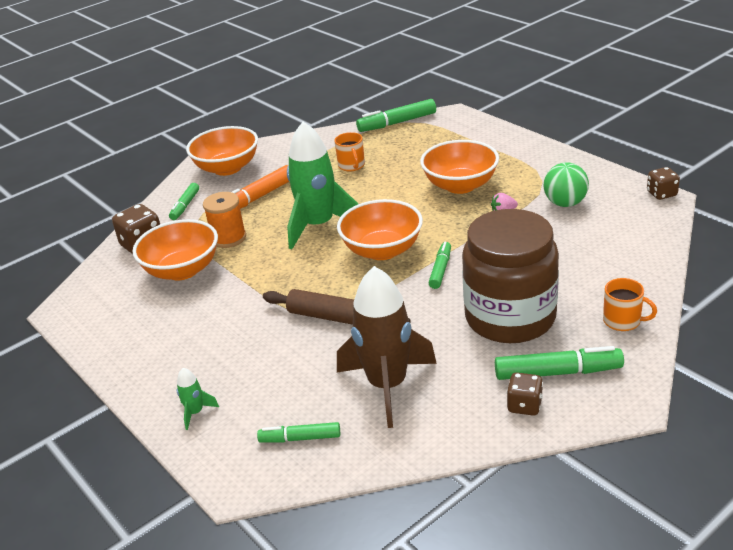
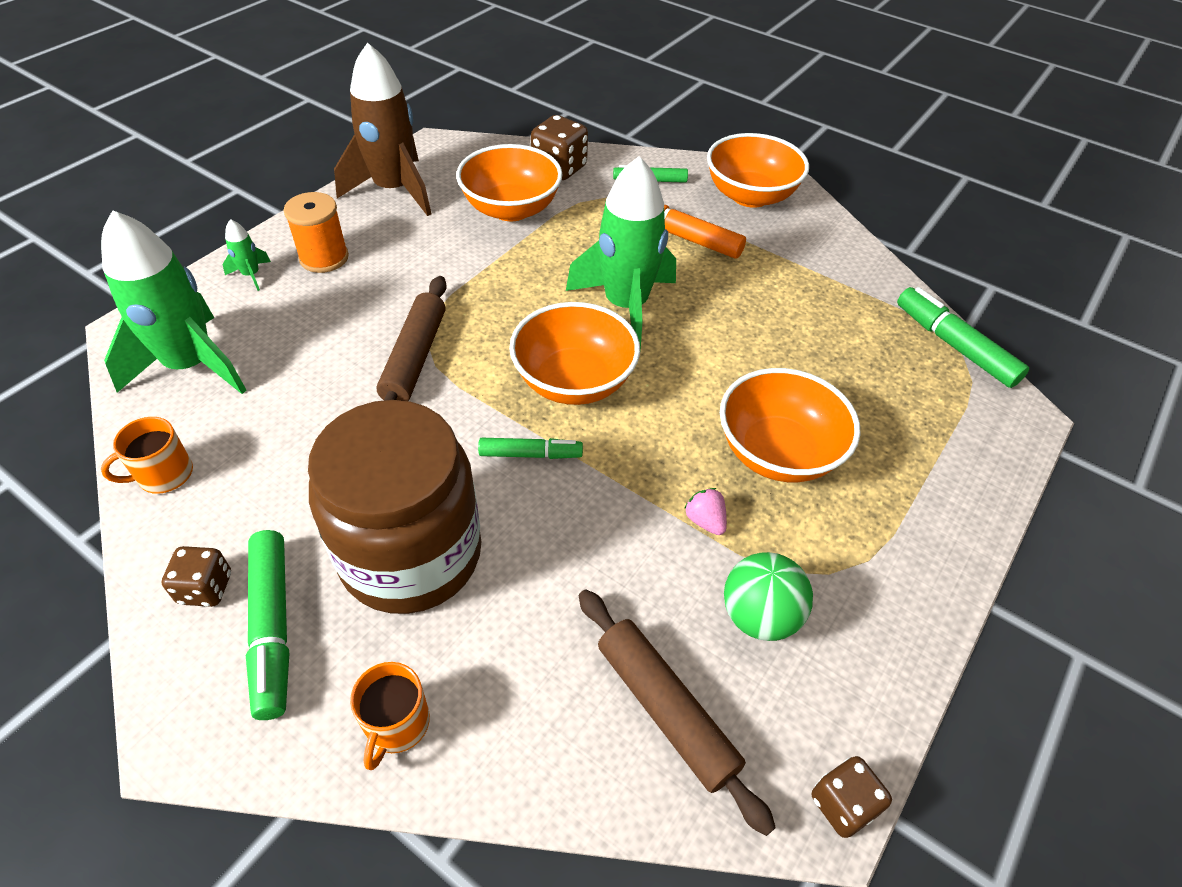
camera: 70 degrees right, 15 degrees up
orange spool [203,192,246,248] -> orange spool moved to [284,192,349,273]
green marker [257,422,340,443] -> green rocket [101,210,246,394]
orange mug [334,132,365,172] -> orange mug moved to [101,417,193,494]
brown rocket [337,266,437,428] -> brown rocket moved to [334,42,431,216]
none -> brown rolling pin [579,589,776,836]

